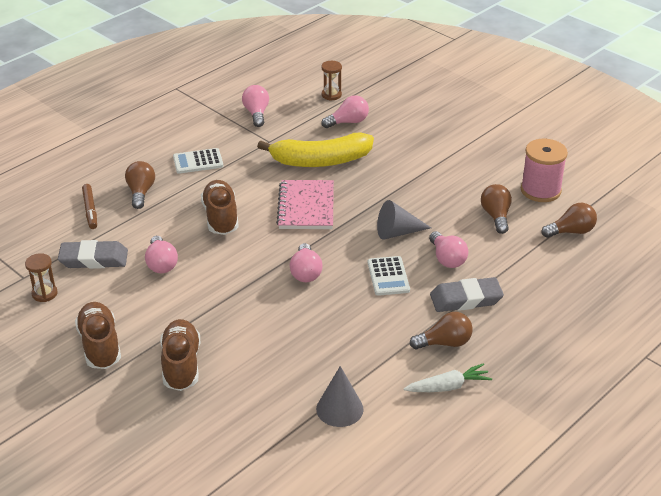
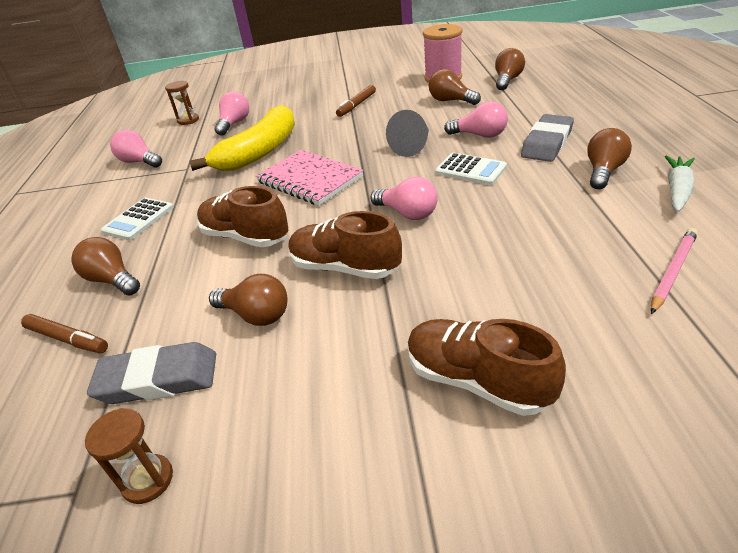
camera: 45 degrees left, 0 degrees up
grey eraser [58,240,128,269] -> grey eraser turned 45 degrees clockwise [87,342,216,404]
brown shoe [75,302,121,369] -> brown shoe moved to [288,211,402,279]
pink light bulb [145,236,178,273] -> brown light bulb [209,274,288,326]
grey cone [316,366,364,427] -> pink pencil [651,228,698,314]
none -> brown marker [336,85,376,117]

